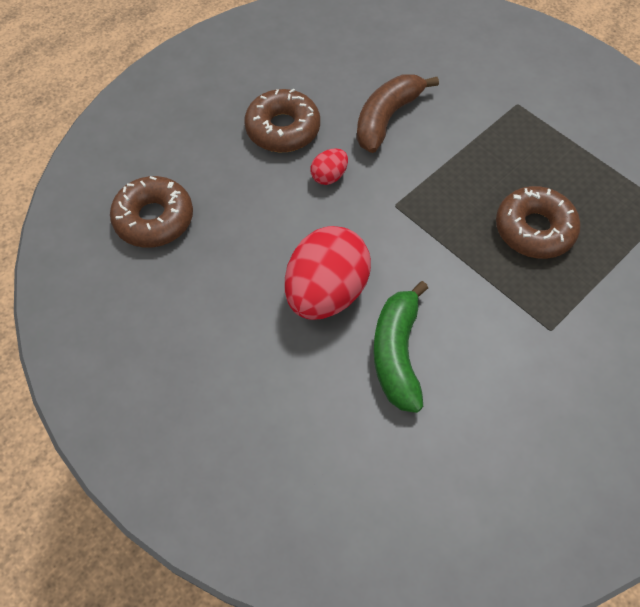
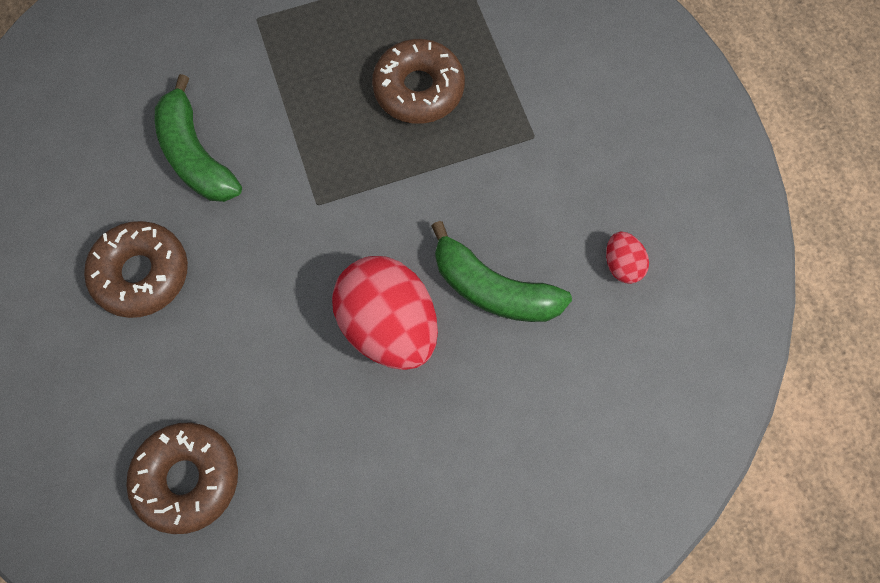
camera: 65 degrees left, 10 degrees up
red egg [310,148,348,185] -> red egg moved to [606,231,649,284]
brown banana [357,74,439,153] -> green banana [155,74,242,202]

